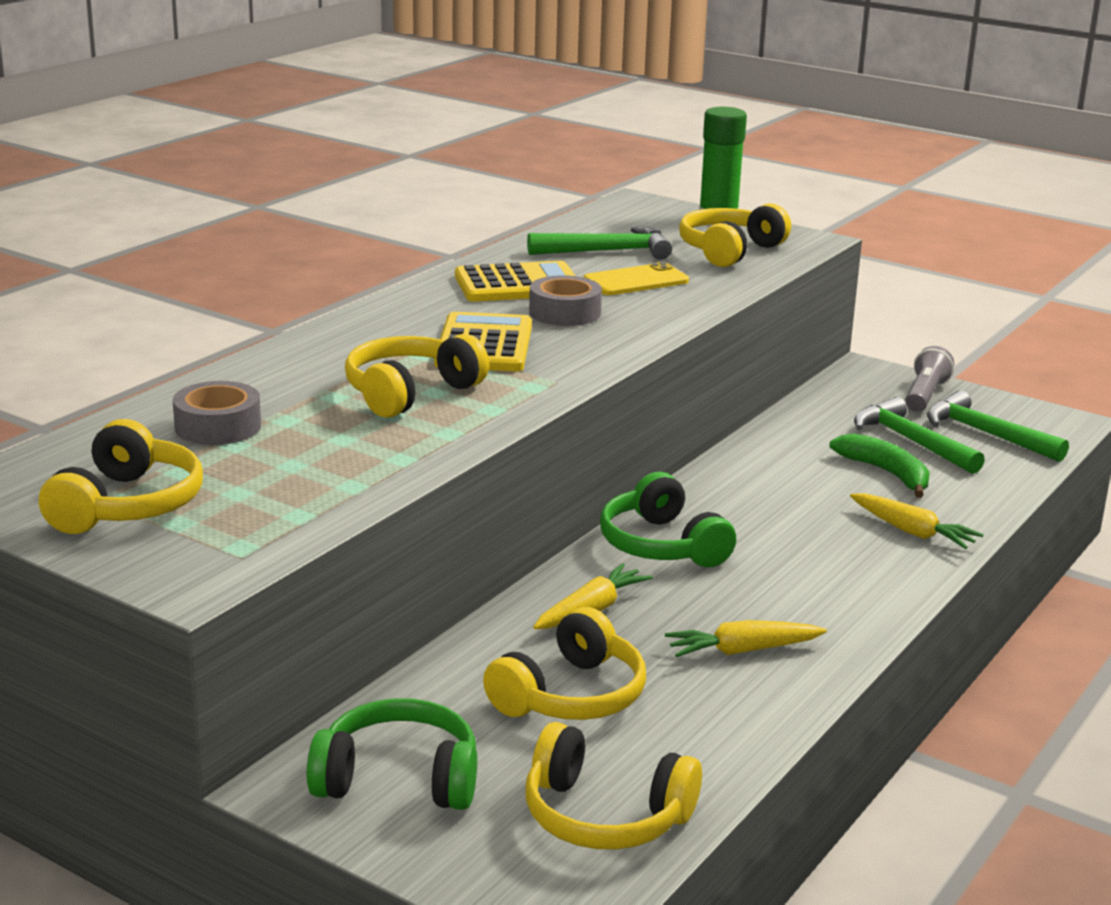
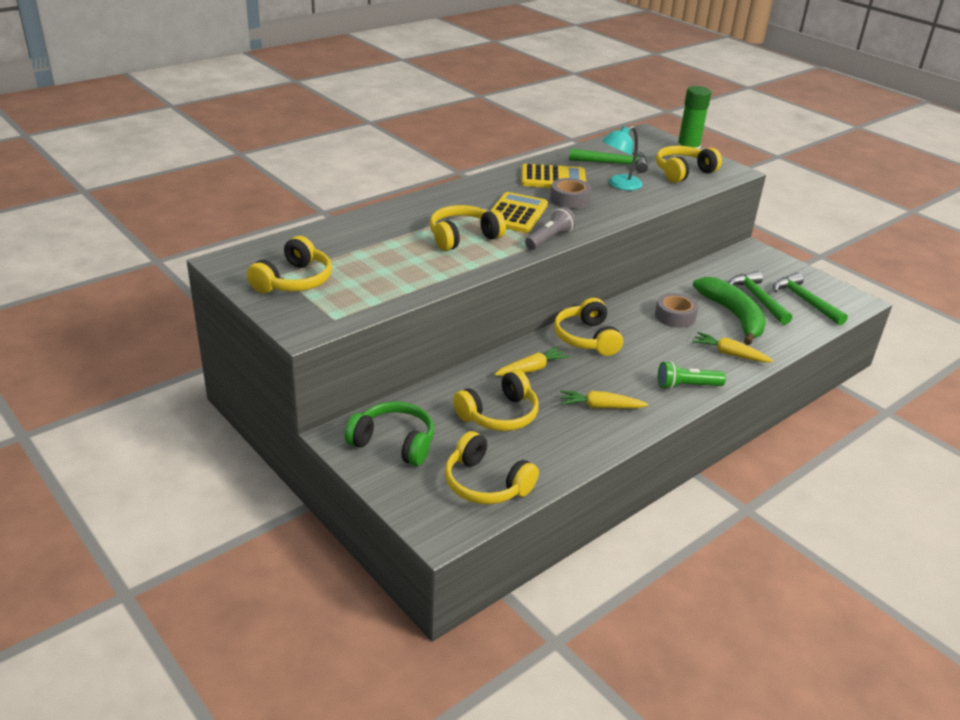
camera: 15 degrees right, 10 degrees up
grey tape [173,381,261,445] -> grey tape moved to [655,293,698,328]
yellow phone [583,262,689,295] -> turquoise lamp [602,126,643,190]
green headphones [600,472,736,567] -> yellow headphones [554,298,623,356]
green banana [830,433,930,498] -> green banana [693,277,766,345], size x1.52
yellow carrot [850,493,984,549] -> yellow carrot turned 150 degrees clockwise [692,332,774,362]
grey flashlight [905,346,954,412] -> grey flashlight moved to [525,207,576,250]
none -> green flashlight [658,361,726,390]

